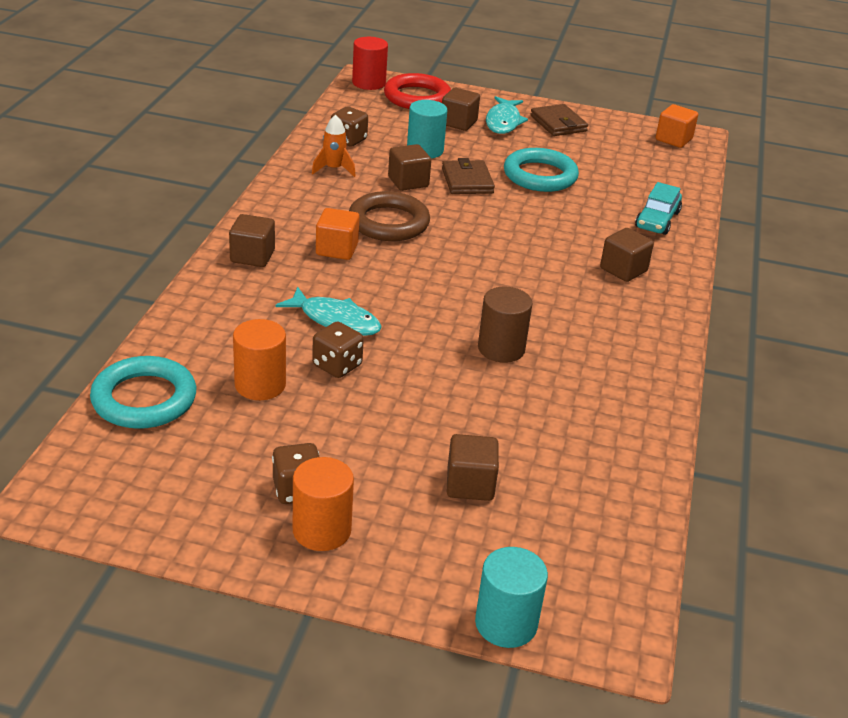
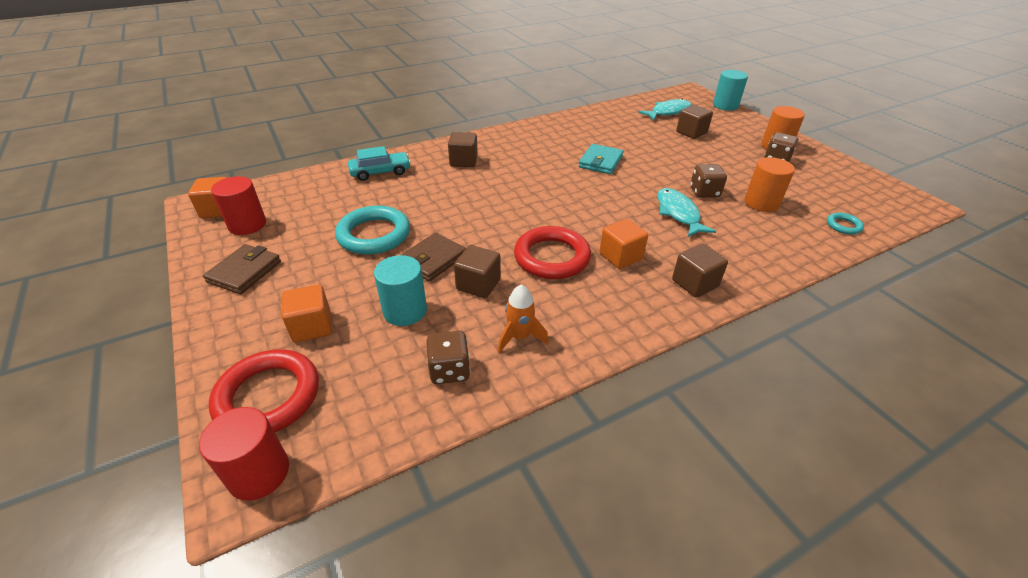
camera: 130 degrees left, 5 degrees up
turquoise ring [90,356,196,429] -> turquoise ring [827,212,864,234], size x0.47
brown ring [349,191,430,241] -> red ring [514,226,591,279]
brown cube [442,88,480,131] -> orange cube [282,285,332,342]
brown cylinder [478,287,533,363] -> turquoise wallet [579,144,624,174]
turquoise fish [486,96,528,134] -> turquoise fish moved to [638,99,692,120]
none -> red cylinder [211,176,266,235]

